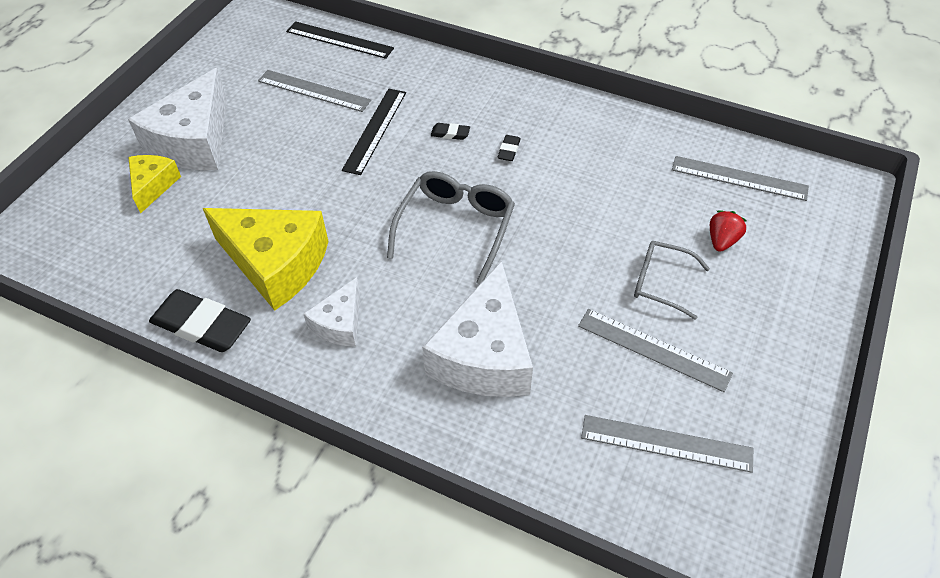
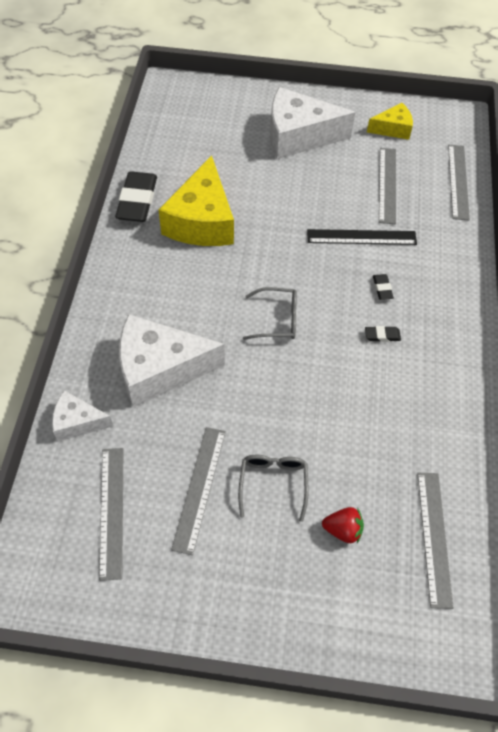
camera: 70 degrees right, 5 degrees up
yellow cheese [128,155,181,213] -> yellow cheese moved to [367,103,413,140]
black ruler [286,21,394,59] -> grey ruler [448,145,470,221]
white cheese [304,277,360,346] -> white cheese moved to [52,391,113,442]
grey glasses [387,171,515,284] -> grey glasses [243,287,297,340], size x0.65

